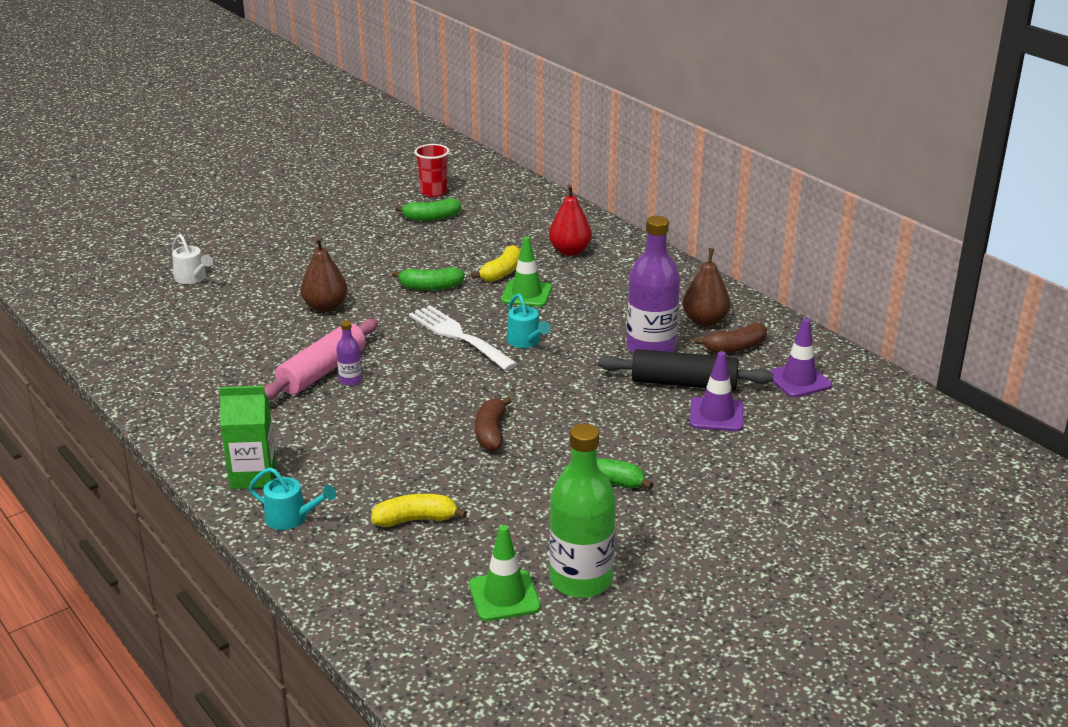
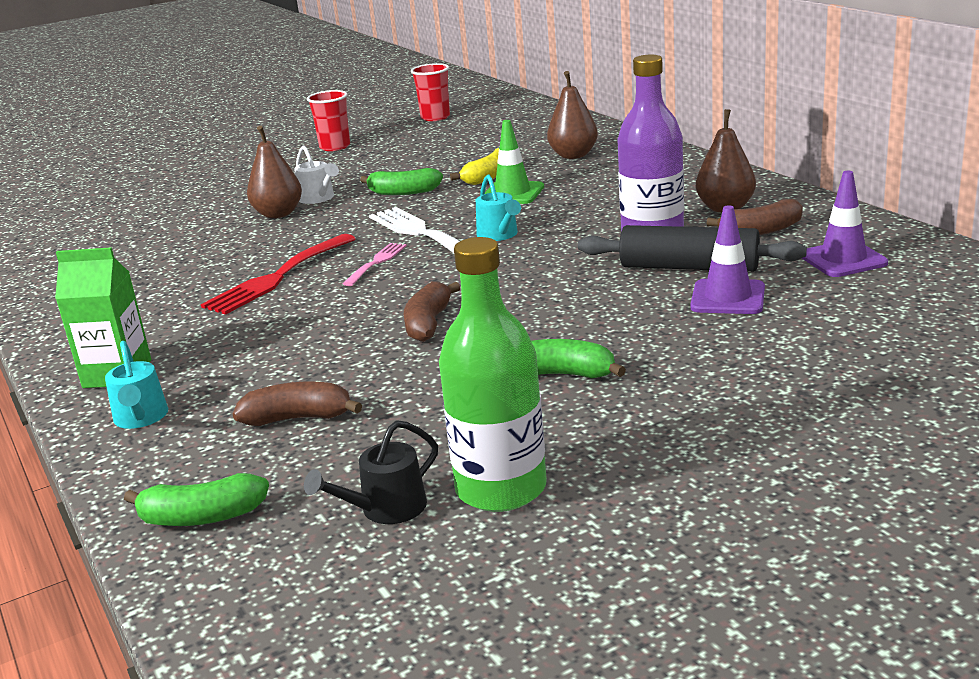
camera: 10 degrees right, 5 degrees down
white watering can [172,234,213,284] -> white watering can moved to [294,145,339,204]
turquoise watering can [249,467,336,530] -> turquoise watering can turned 45 degrees clockwise [105,341,168,429]
pink rolling pin [264,319,378,400] -> none
purple bottle [336,321,362,386] -> red fork [201,234,356,315]
yellow banana [371,494,467,527] -> brown banana [233,381,362,426]
green banana [395,198,461,221] -> green banana moved to [124,473,269,526]
green traffic cone [469,525,541,621] -> black watering can [304,420,438,524]
red pear [549,184,592,256] -> brown pear [547,71,598,159]
none -> red cup [307,90,350,151]
none -> pink fork [343,243,407,286]

